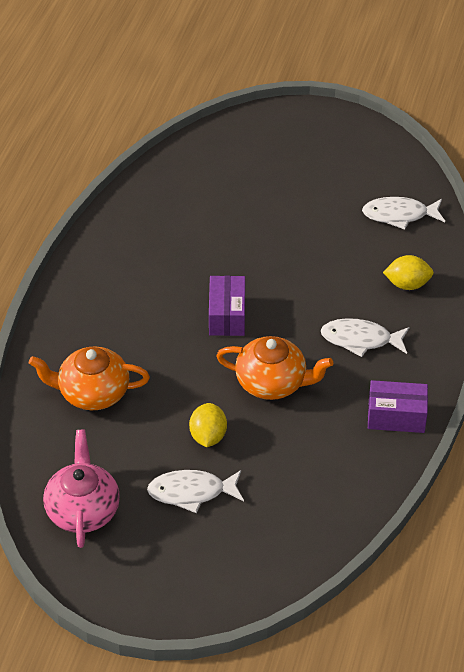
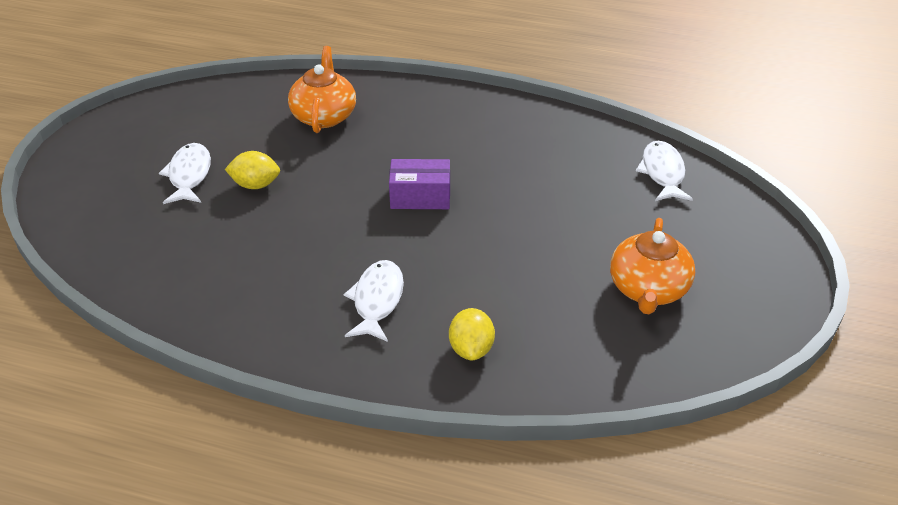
camera: 90 degrees right, 5 degrees down
pink teapot [43,430,120,548] -> none
orange teapot [216,336,333,400] -> orange teapot moved to [610,218,695,314]
white fish [362,197,445,230] -> white fish moved to [636,141,693,201]
purple box [368,380,428,433] -> none

